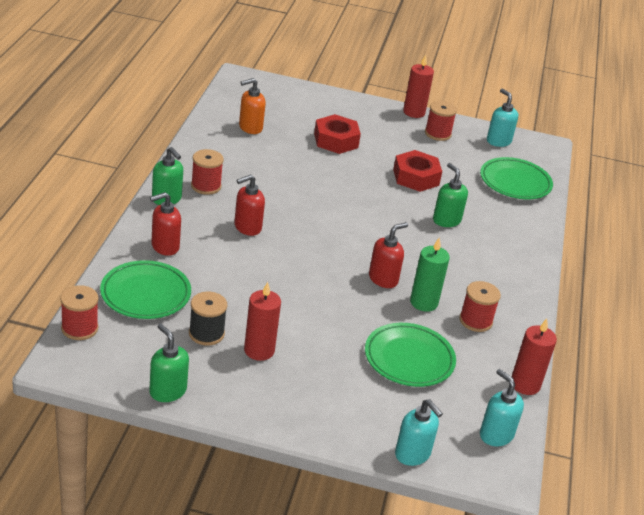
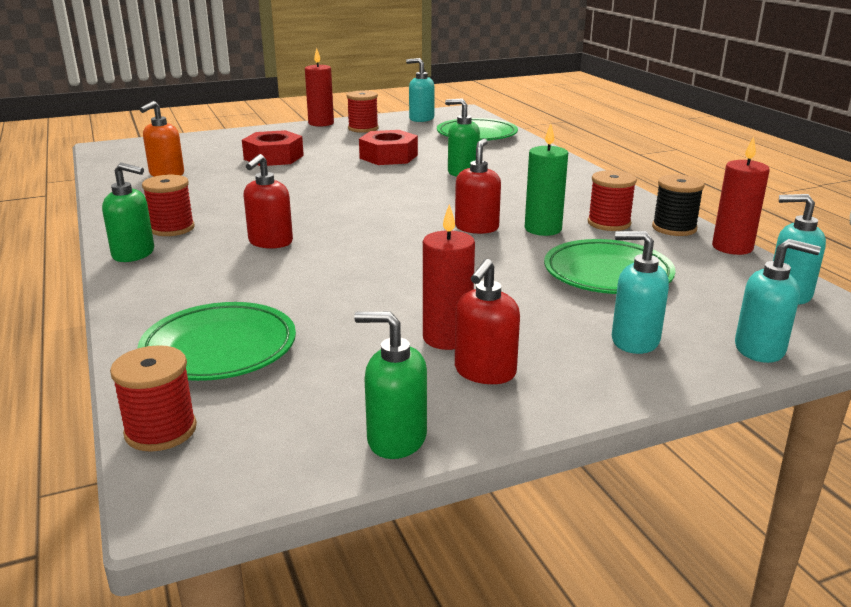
camera: 30 degrees left, 10 degrees down
red soap dispenser [150,192,181,256] -> red soap dispenser moved to [455,259,520,384]
black spool [189,292,227,346] -> black spool moved to [652,174,705,236]
none -> turquoise soap dispenser [612,231,669,354]

